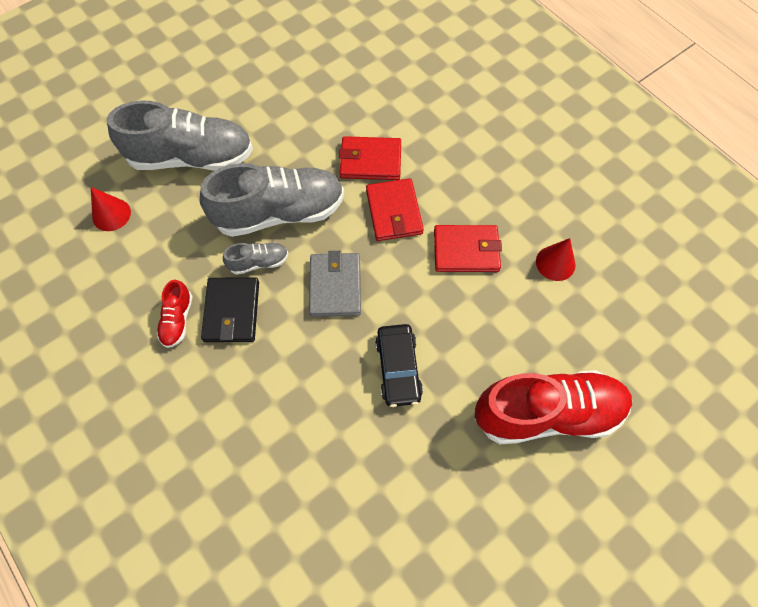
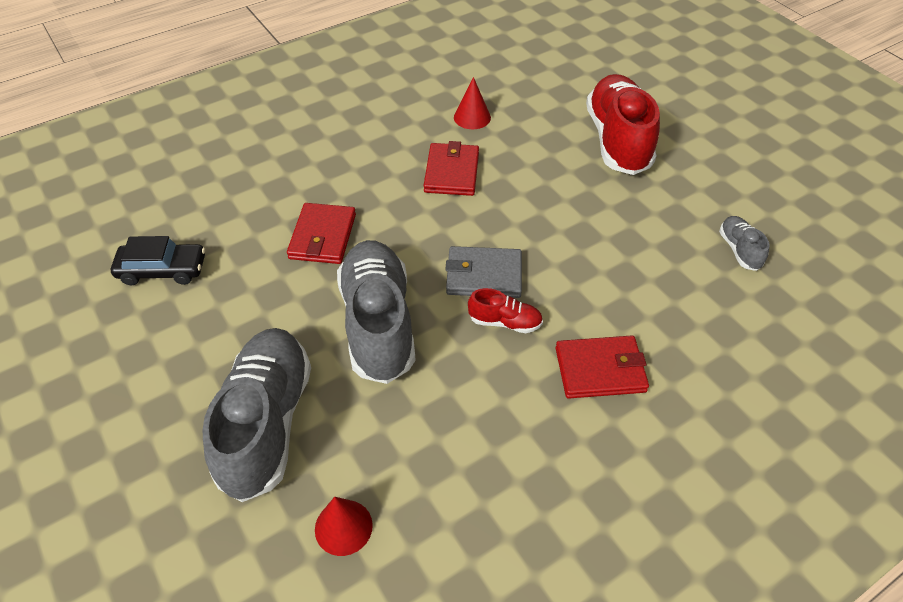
camera: 85 degrees left, 15 degrees down
red shoe [156,280,193,348] -> red shoe moved to [468,288,543,333]
black wallet [201,277,259,342] -> none
grey shoe [223,242,288,275] -> grey shoe moved to [719,216,770,271]
red wallet [366,178,424,241] -> red wallet moved to [555,336,649,398]
black car [375,324,423,407] -> black car moved to [111,236,205,285]

